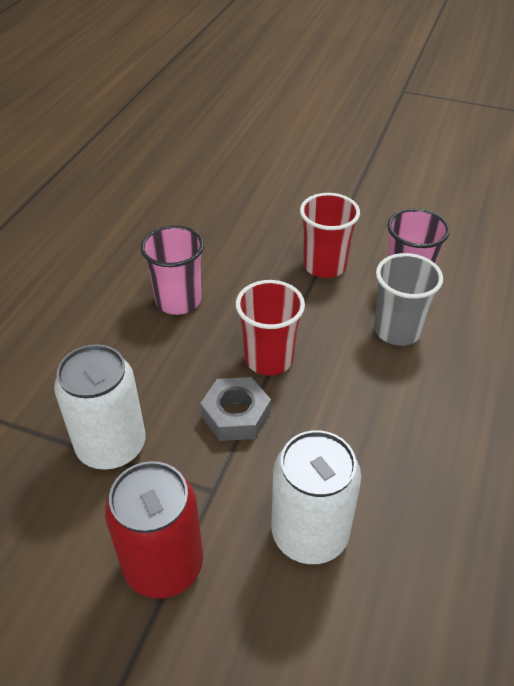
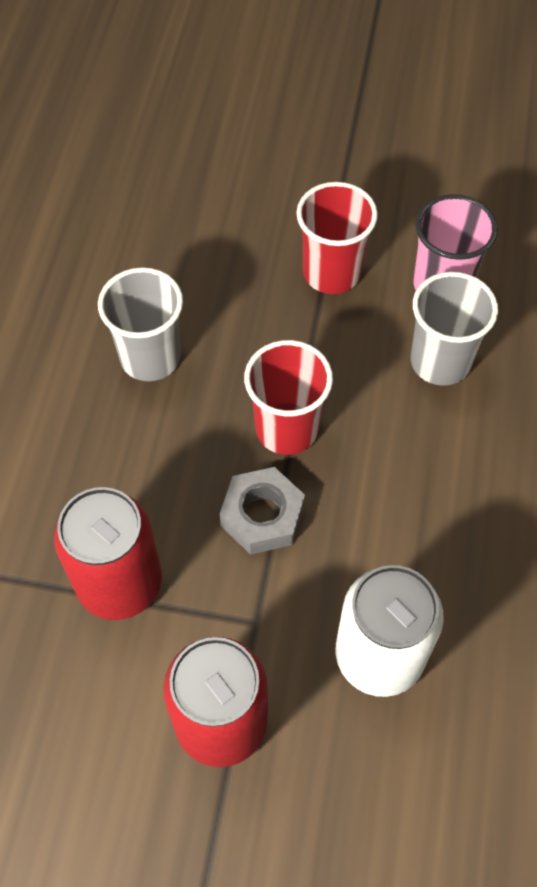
camera: 10 degrees left, 15 degrees up
white can [54,344,145,470] -> red can [54,487,162,620]
pink cup [140,225,204,315] -> grey cup [98,267,183,381]

